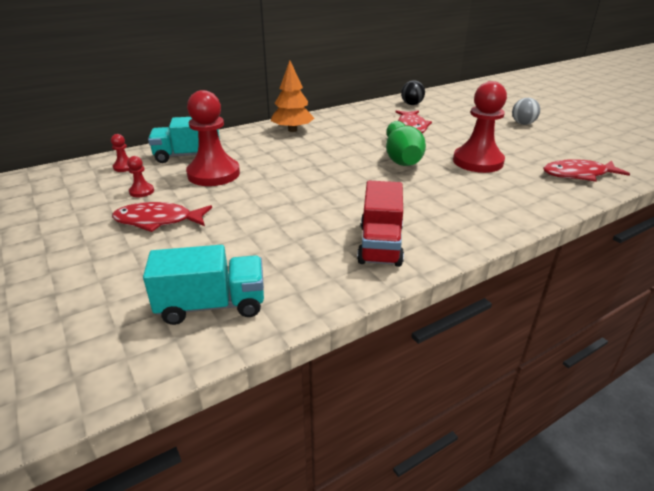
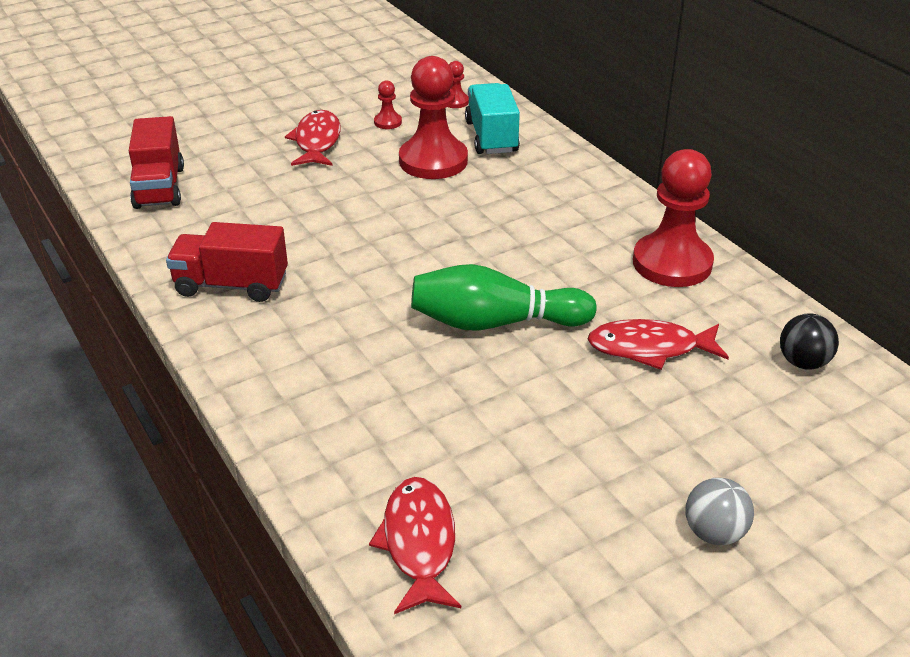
camera: 90 degrees right, 5 degrees up
turquoise truck [143,245,264,325] -> red truck [129,116,184,209]
orange tree [271,60,314,132] -> none
red pawn [453,81,507,173] -> red pawn moved to [633,149,714,287]

